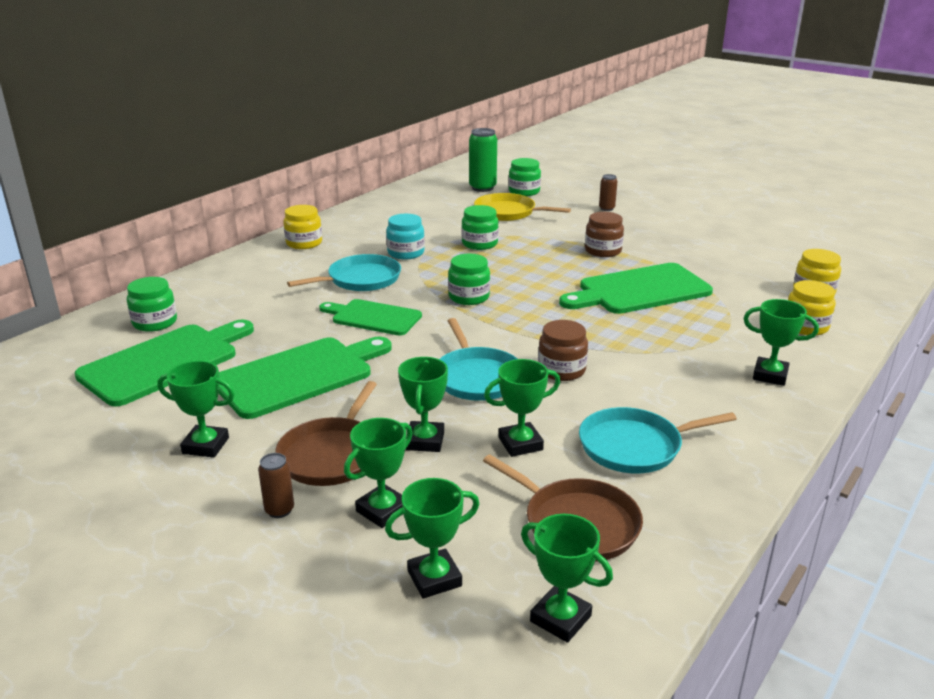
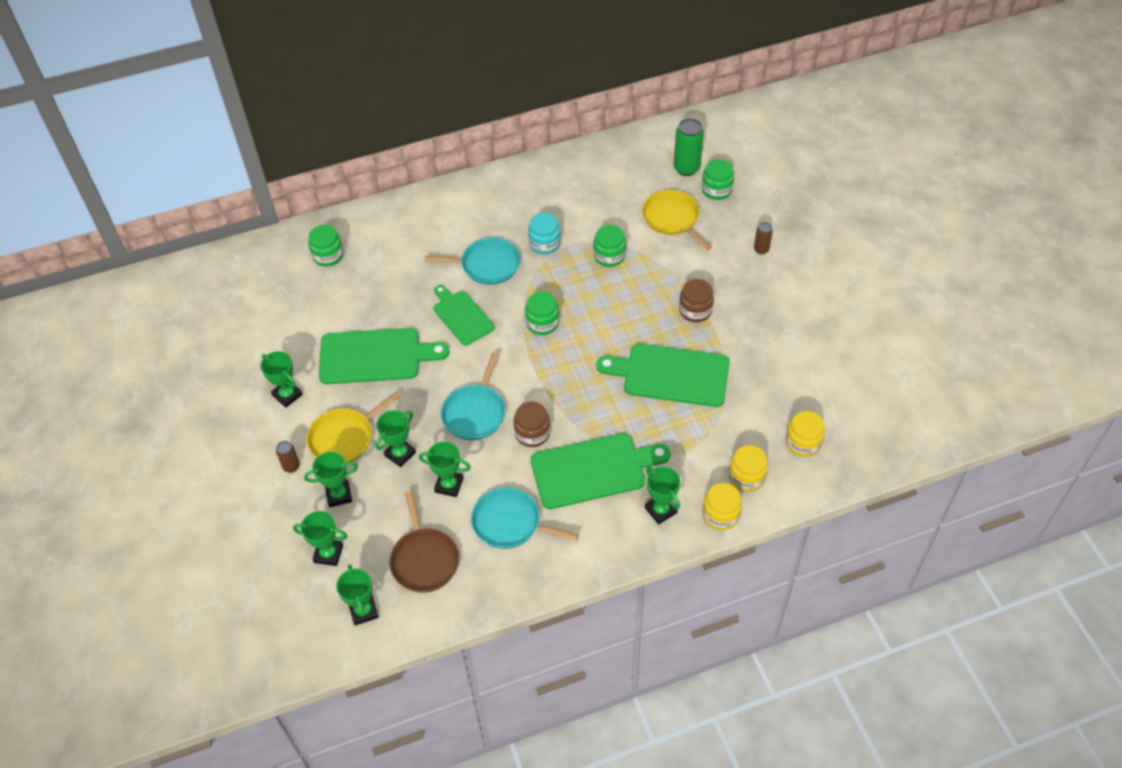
camera: 35 degrees right, 25 degrees up
green cutting board [74,320,254,406] -> green cutting board moved to [531,433,670,509]
brown pan [275,381,377,486] -> yellow pan [307,392,400,462]
yellow jar [283,205,322,249] -> yellow jar moved to [702,483,742,530]

